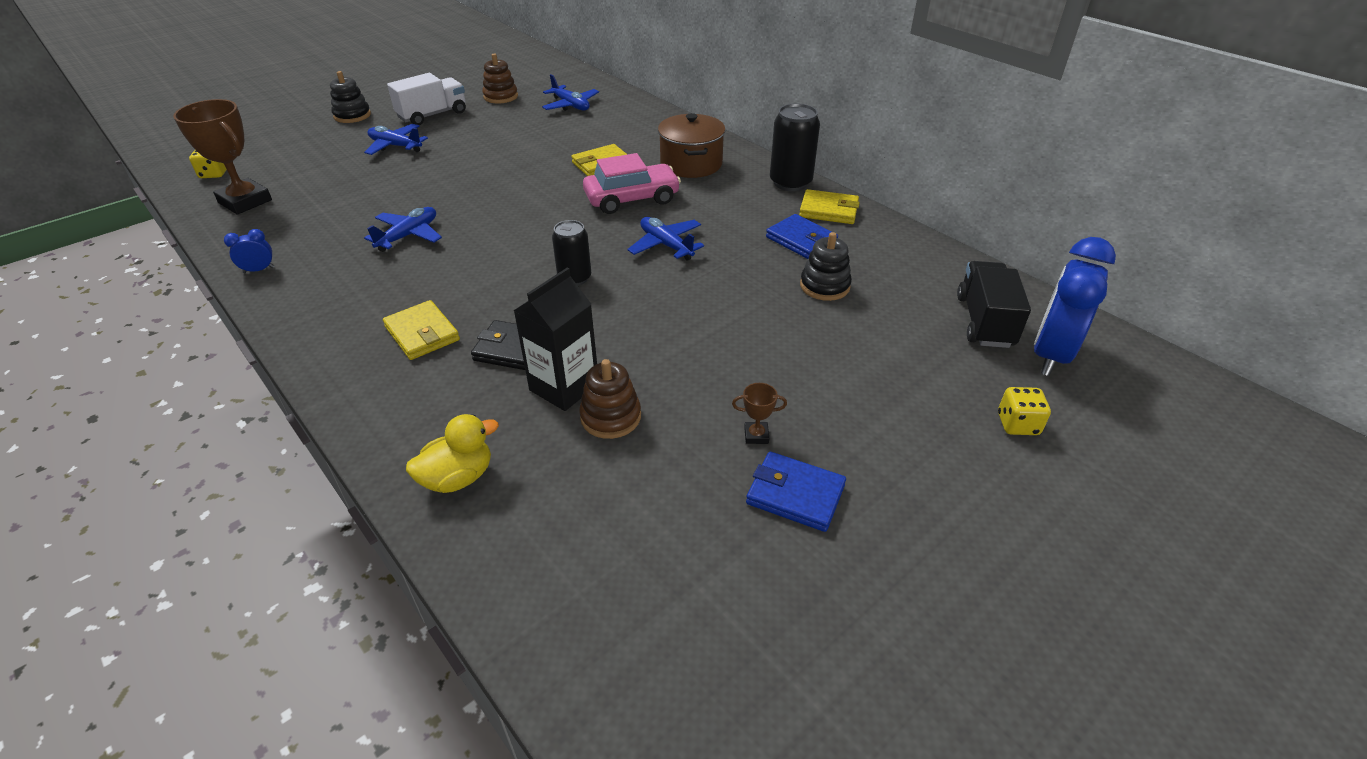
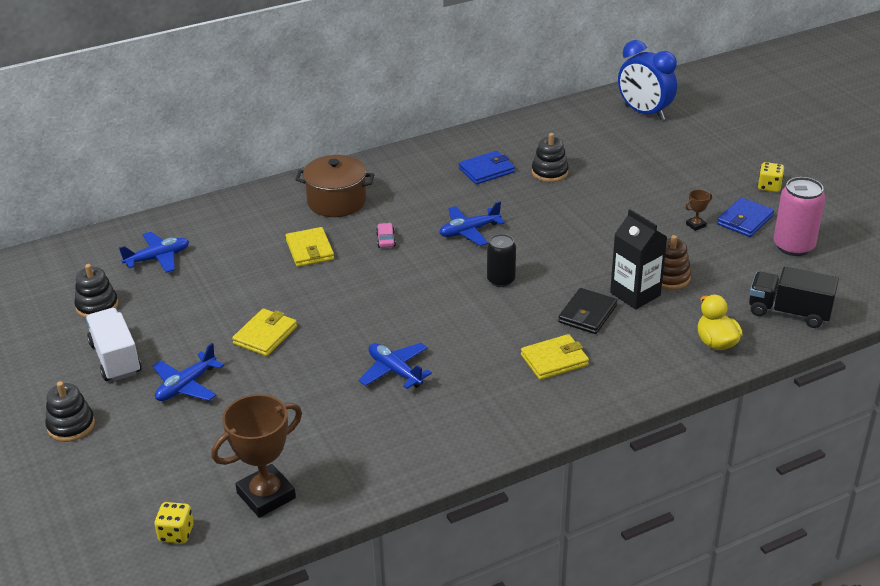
camera: 75 degrees left, 5 degrees down
blue clock [224,229,274,273] -> none
brown stacking toy [482,54,518,104] -> black stacking toy [74,264,118,318]
pink car [583,153,681,214] -> pink car [376,223,396,248], size x0.42
brown trophy [732,383,787,444] -> brown trophy turned 45 degrees clockwise [685,190,712,231]
black can [770,103,820,191] -> none
yellow wallet [799,189,860,224] -> yellow wallet moved to [232,309,297,356]
black truck [957,261,1031,348] -> black truck moved to [749,267,839,328]
yellow dice [998,387,1051,435] -> yellow dice moved to [758,162,784,192]
none -> pink can [773,177,825,256]

